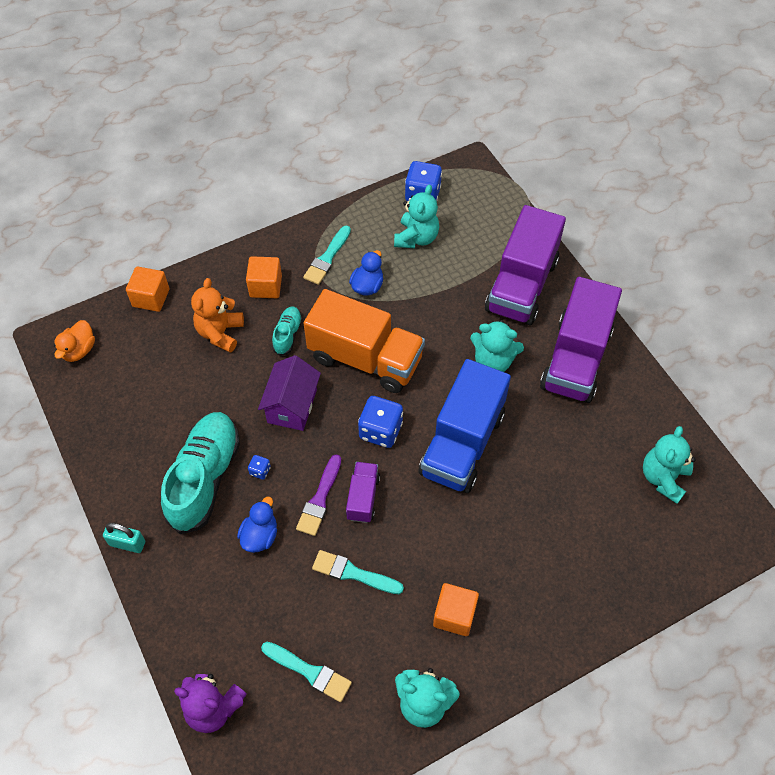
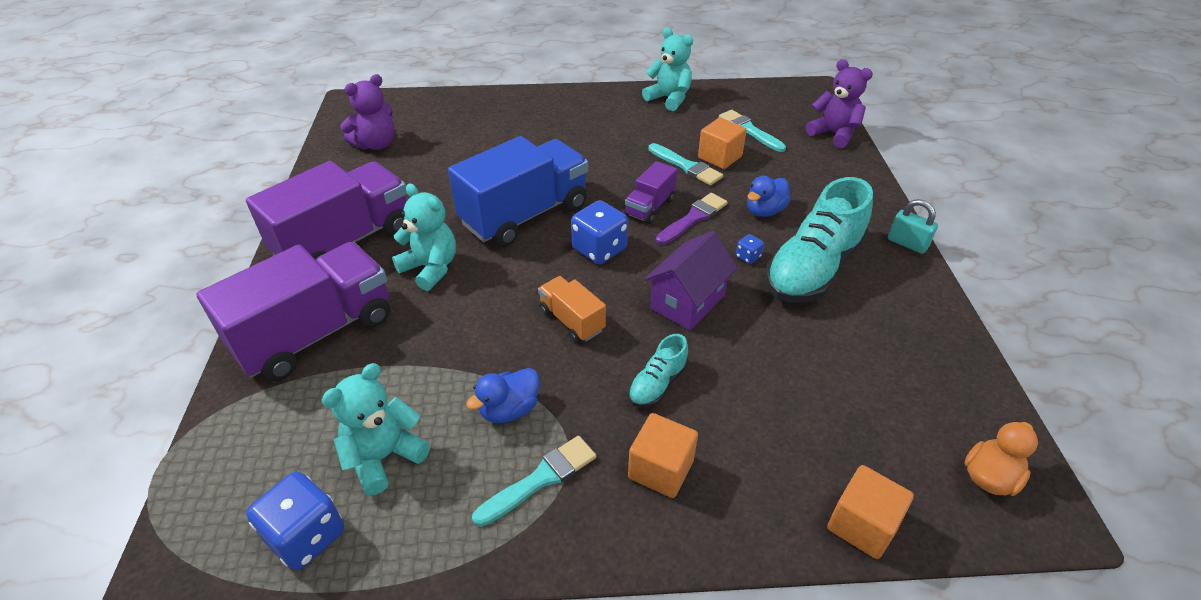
camera: 155 degrees left, 15 degrees down
orange teddy bear [191,278,244,353] -> none
orange truck [304,289,425,393] -> orange truck [538,276,606,343], size x0.48
orange cube [433,583,479,636] -> orange cube moved to [698,118,747,169]
turquoise teddy bear [643,426,696,504] -> purple teddy bear [340,74,395,150]

